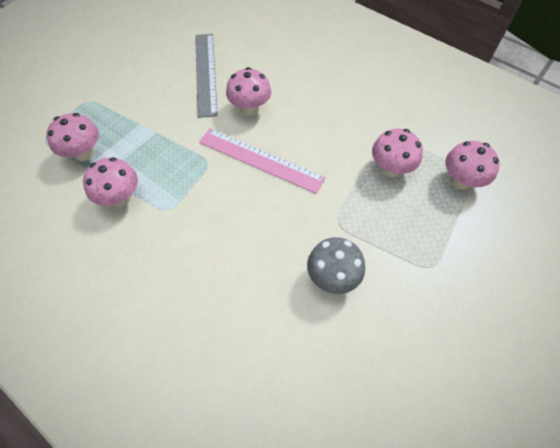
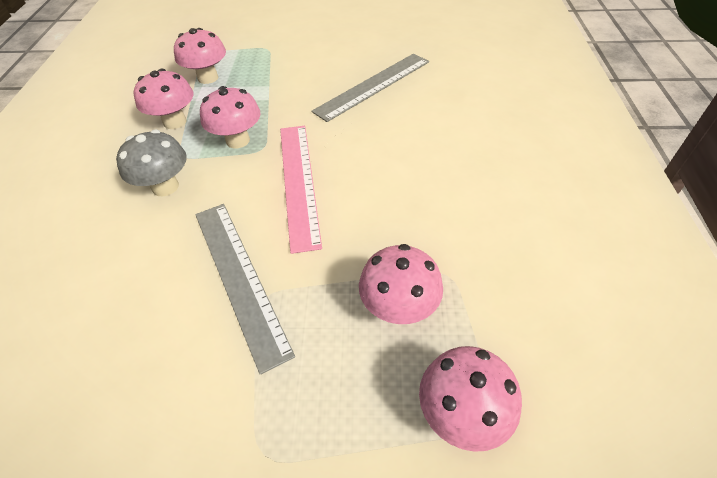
camera: 55 degrees right, 10 degrees down
pink mushroom [226,67,271,115] -> pink mushroom moved to [200,86,260,148]
grey mushroom [307,237,365,294] -> grey mushroom moved to [116,130,187,196]
none -> grey ruler [195,204,295,374]

